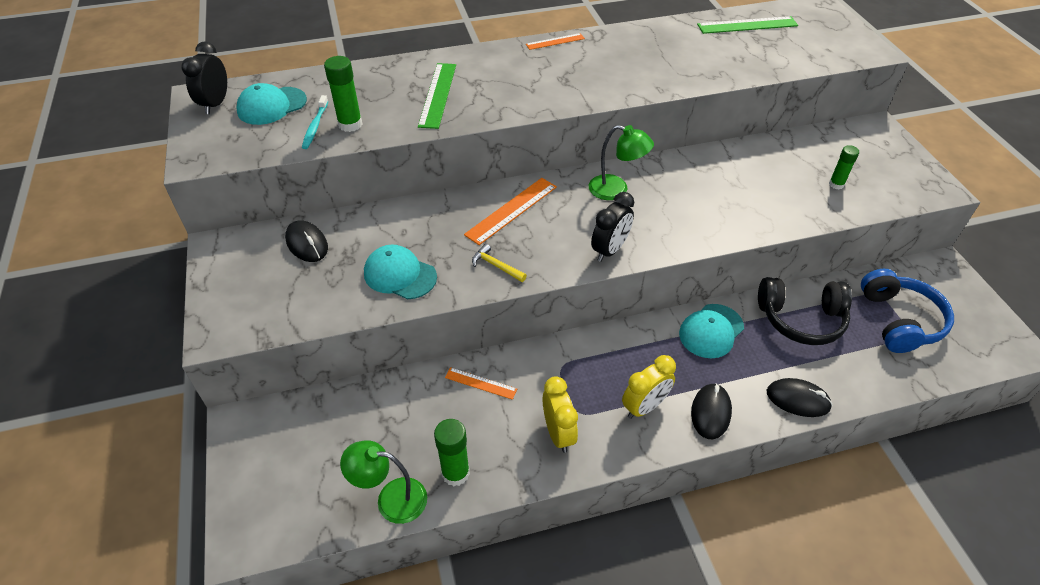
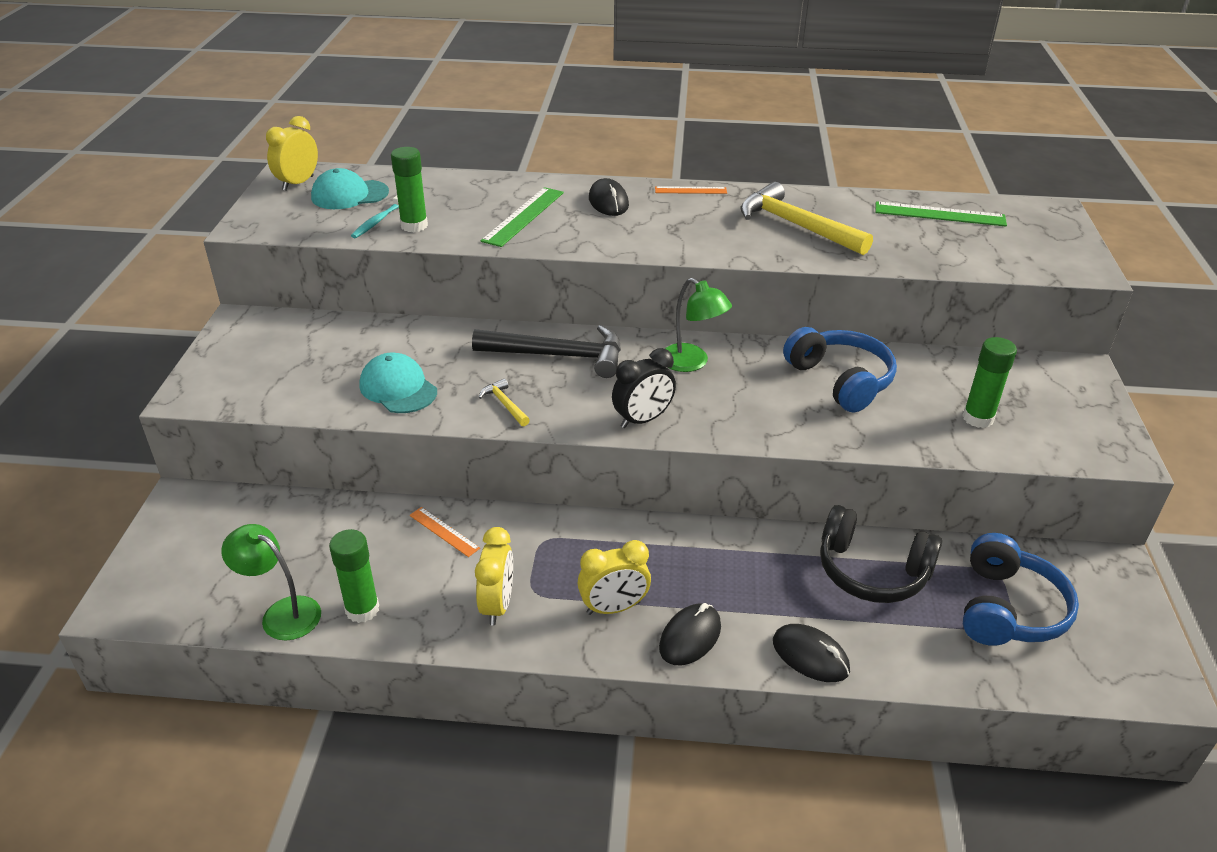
camera: 20 degrees right, 10 degrees down
black clock [182,41,227,114] -> yellow clock [266,116,318,191]
black mouse [285,220,328,262] -> black mouse moved to [589,178,629,216]
orange ruler [464,178,557,245] -> black hammer [472,325,621,378]
turquoise cap [679,304,744,358] -> none
green glue stick [829,145,859,189] -> green glue stick [962,337,1017,428], size x1.53
none -> yellow hammer [741,182,873,255]
none -> blue headphones [783,327,897,412]

